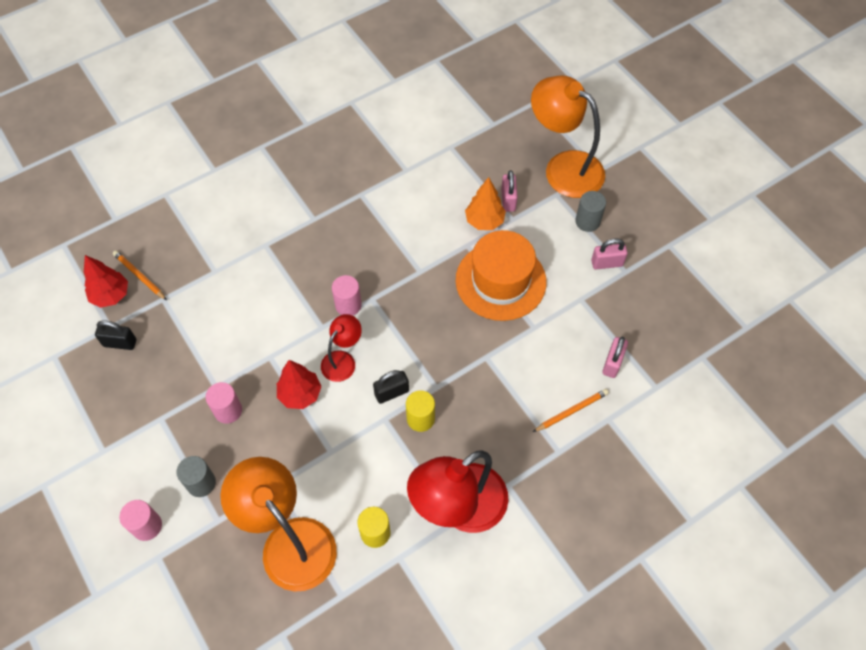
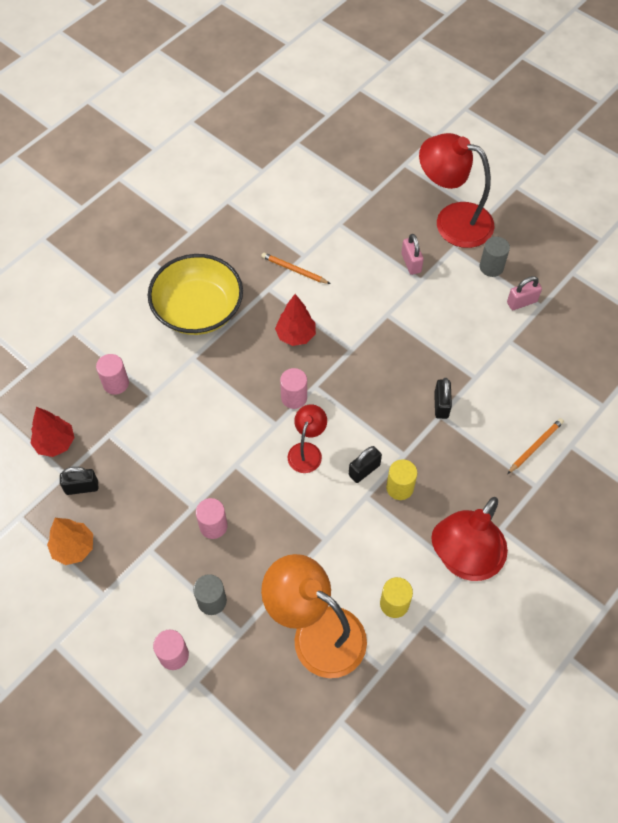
camera: 15 degrees left, 0 degrees up
orange pencil [113,251,167,300] -> orange pencil moved to [261,253,330,284]
red tree [277,360,322,409] -> red tree moved to [275,294,316,346]
orange hat [456,230,546,321] -> none
orange tree [465,177,506,230] -> orange tree moved to [47,518,93,565]
orange lamp [531,75,605,198] -> red lamp [419,133,495,248]
pink padlock [602,337,628,378] -> none
none -> pink cylinder [96,354,129,395]
none -> yellow bowl [148,254,243,335]
none -> black padlock [434,378,452,419]

